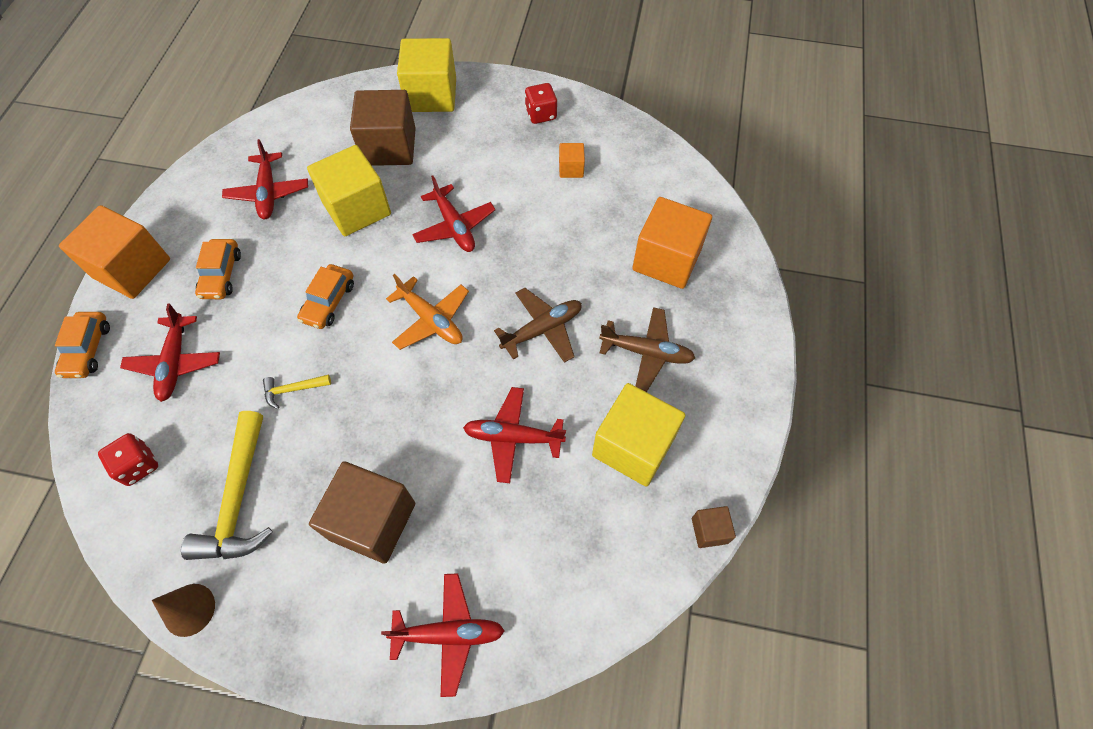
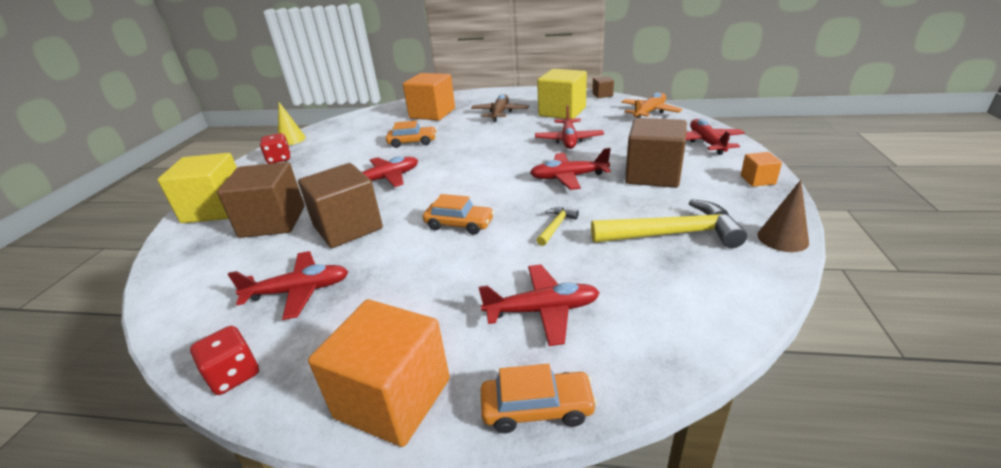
camera: 90 degrees left, 30 degrees down
red dice [98,433,158,486] -> red dice moved to [190,326,259,395]
orange car [195,239,241,299] -> orange car moved to [386,120,437,148]
yellow hammer [263,375,331,409] -> yellow hammer turned 135 degrees counterclockwise [536,207,579,246]
yellow cube [307,145,391,236] -> brown cube [298,163,383,248]
orange plane [386,274,469,350] -> orange plane moved to [621,92,682,118]
brown plane [494,288,582,363] -> none
orange cube [559,143,585,178] -> orange cube moved to [741,152,782,187]
none -> yellow cone [278,102,306,145]
none -> red plane [530,148,611,190]

